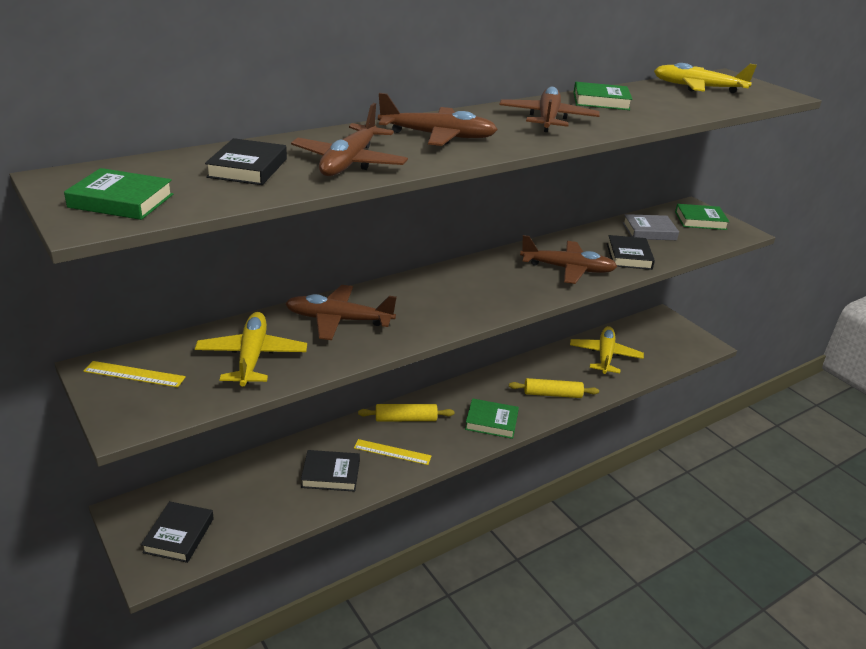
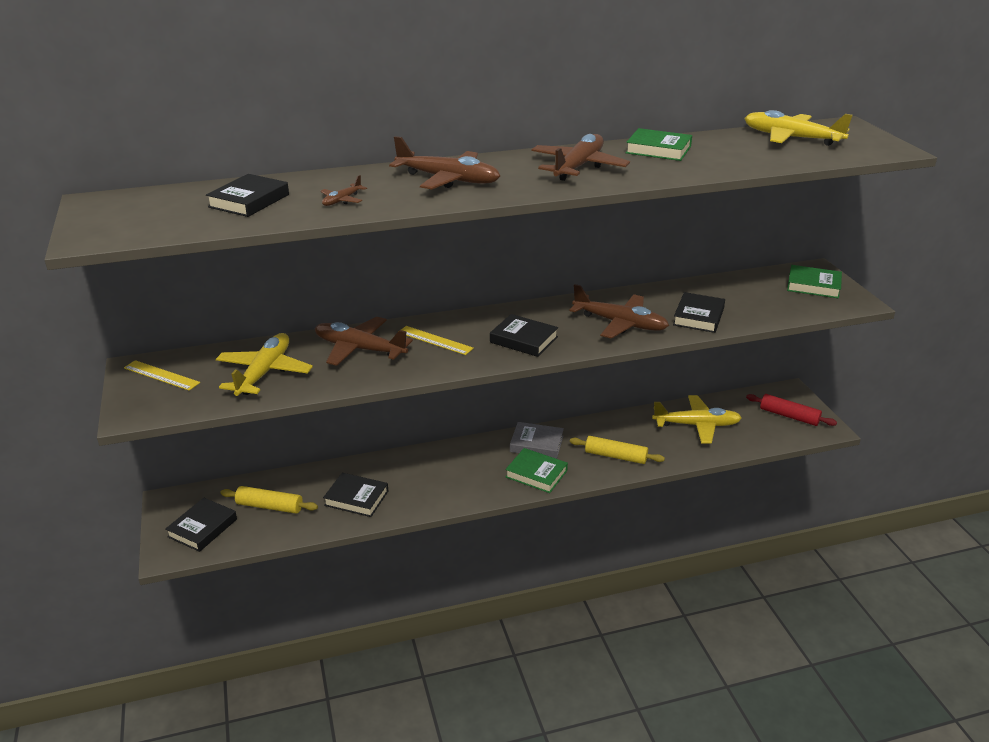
camera: 20 degrees right, 0 degrees up
green book [64,168,173,220] -> none
brown plane [291,103,408,176] -> brown plane [320,175,367,206], size x0.46
yellow ruler [354,439,432,465] -> yellow ruler moved to [401,326,474,355]
yellow rolling pin [358,404,454,421] -> yellow rolling pin moved to [220,486,318,514]
yellow plane [570,326,644,374] -> yellow plane turned 60 degrees clockwise [652,395,742,444]
grey book [623,214,679,240] -> grey book moved to [510,422,564,459]
none -> black book [490,314,558,357]
none -> red rolling pin [746,394,837,426]

